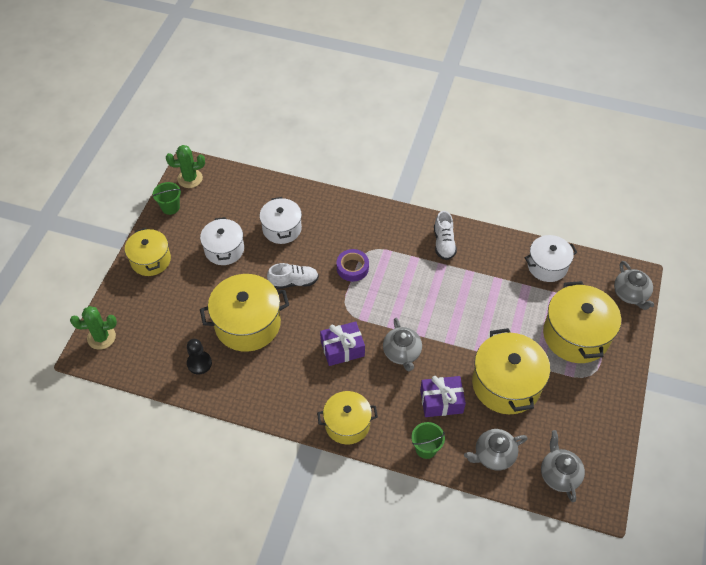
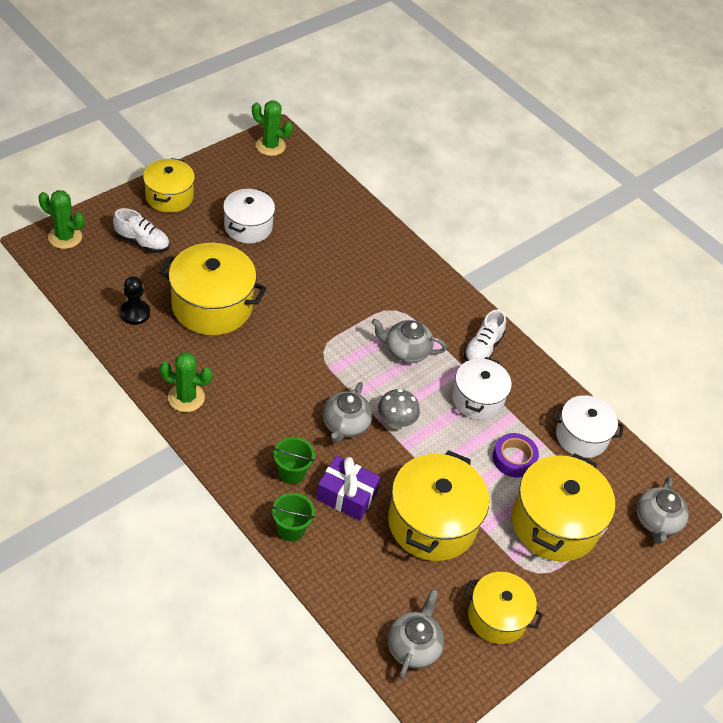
camera: 25 degrees right, 5 degrees down
green bucket [152,182,181,215] -> green bucket moved to [274,437,315,484]
white pot [259,197,302,244] -> white pot moved to [452,357,512,420]
white shoe [267,263,319,289] -> white shoe moved to [113,208,170,253]
yellow pot [317,391,378,444] -> yellow pot moved to [464,572,543,644]
purple gift [320,321,365,366] -> none
purple tape [337,249,369,282] -> purple tape moved to [493,433,539,478]
grey teapot [464,429,528,471] -> grey teapot moved to [371,319,447,363]
none -> green cactus [159,352,213,412]
none -> grey mushroom [378,389,420,429]

